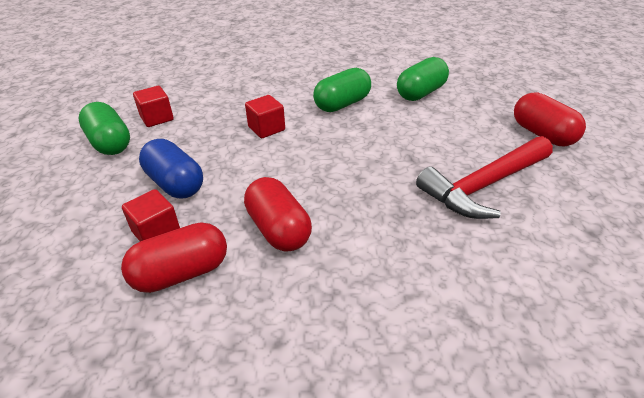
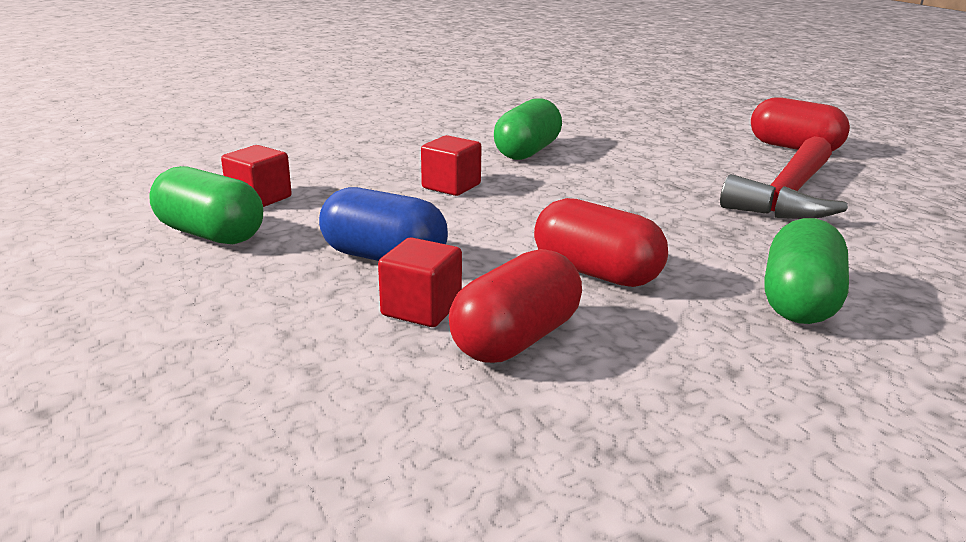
camera: 25 degrees left, 15 degrees down
green capsule [397,57,449,101] -> green capsule moved to [764,218,849,324]

